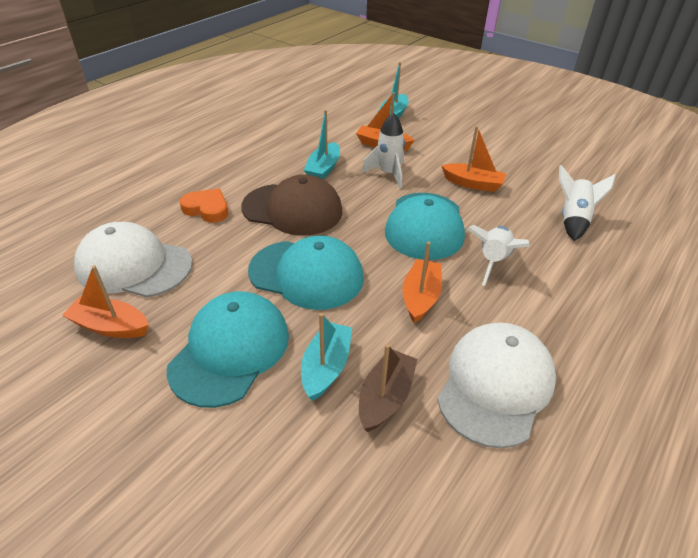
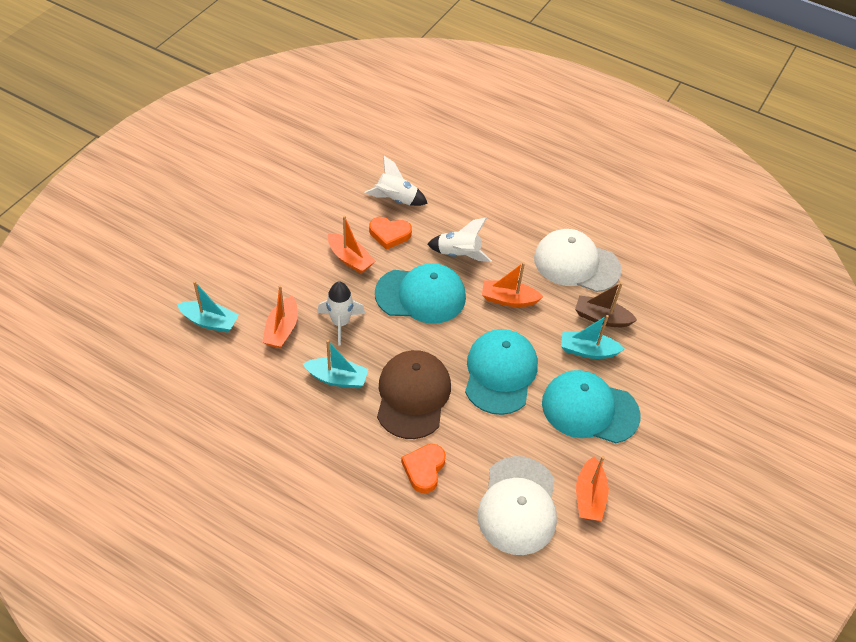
camera: 100 degrees left, 10 degrees up
orange boat [441,126,506,192] -> orange boat turned 120 degrees clockwise [328,216,375,274]
none -> orange heart [369,217,412,250]

